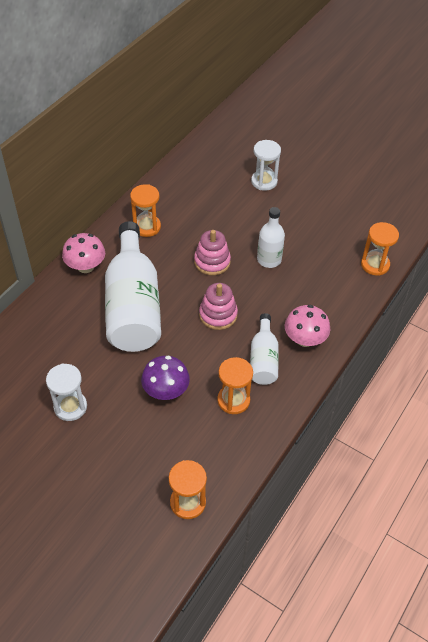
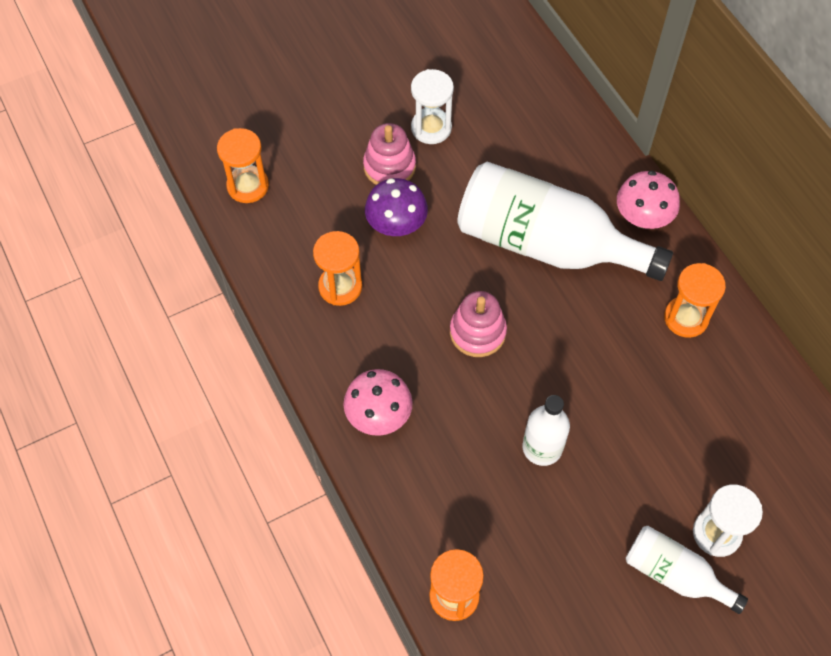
camera: 120 degrees right, 10 degrees up
pink stacking toy [194,230,231,275] -> pink stacking toy moved to [363,123,416,185]
white bottle [250,313,279,385] -> white bottle moved to [626,526,748,614]

